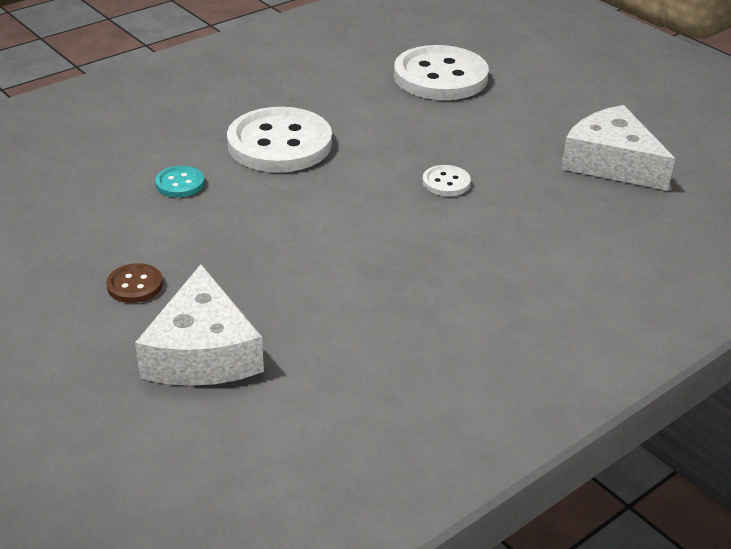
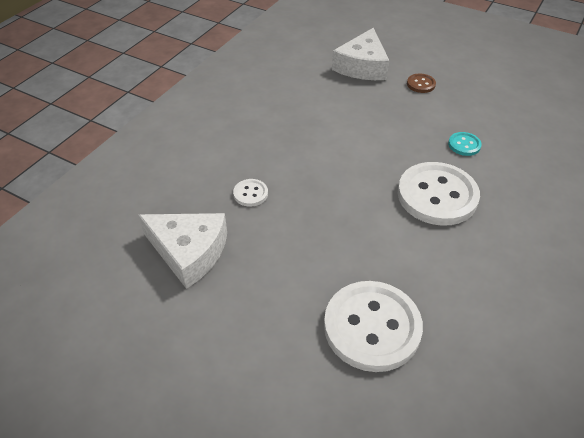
camera: 160 degrees right, 10 degrees up
white cheese [135,264,264,386] -> white cheese turned 135 degrees counterclockwise [332,28,389,80]
white button [422,165,471,196] -> white button moved to [233,179,268,207]

